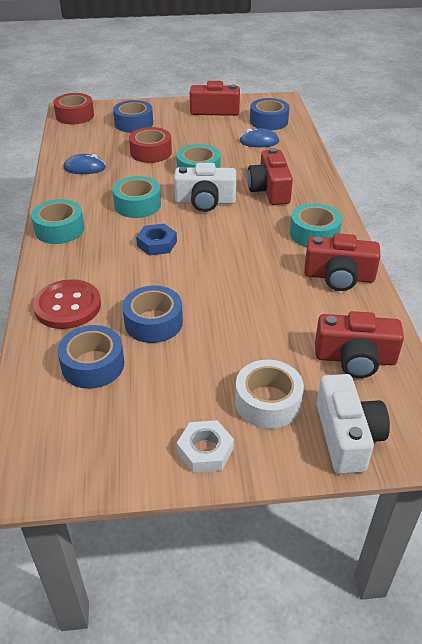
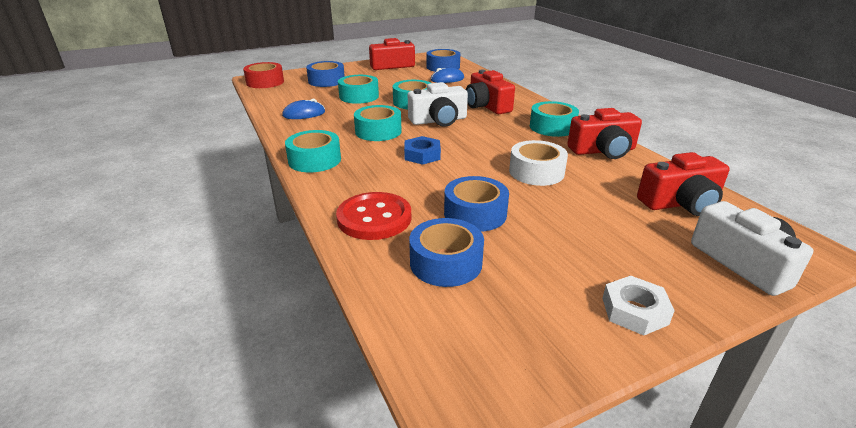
camera: 20 degrees left, 10 degrees down
red tape [129,127,172,163] -> turquoise tape [338,75,379,104]
white tape [235,360,304,429] -> white tape moved to [509,140,568,186]

